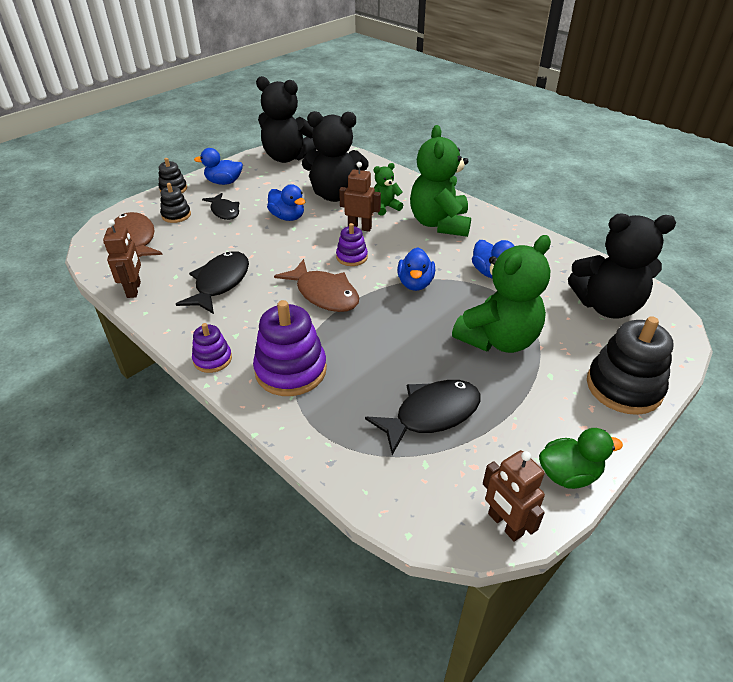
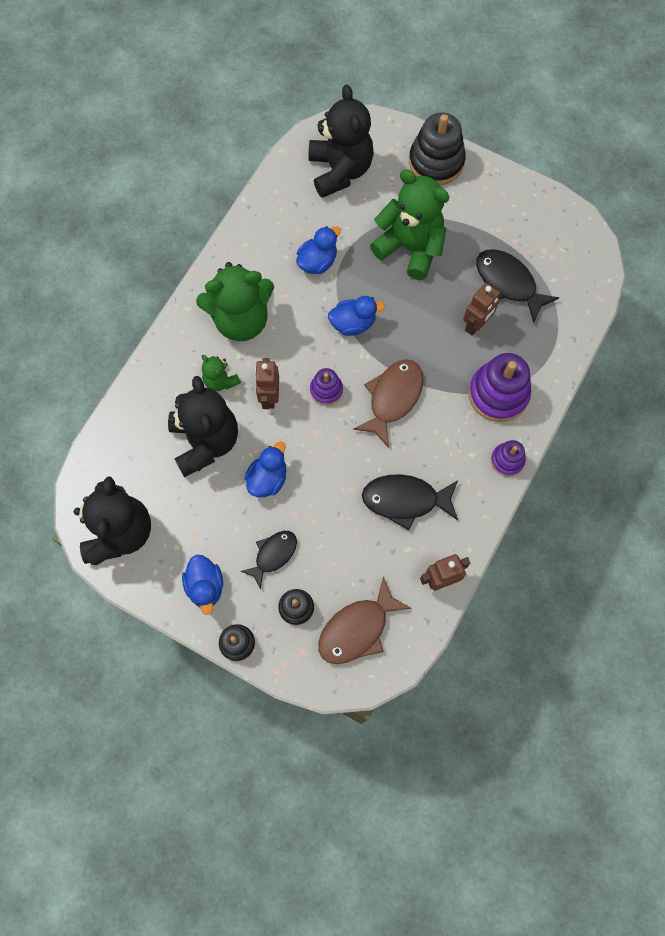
camera: 105 degrees left, 30 degrees up
brown robot [483,450,545,542] -> brown robot moved to [463,283,501,335]
green duck [539,428,623,489] -> none

